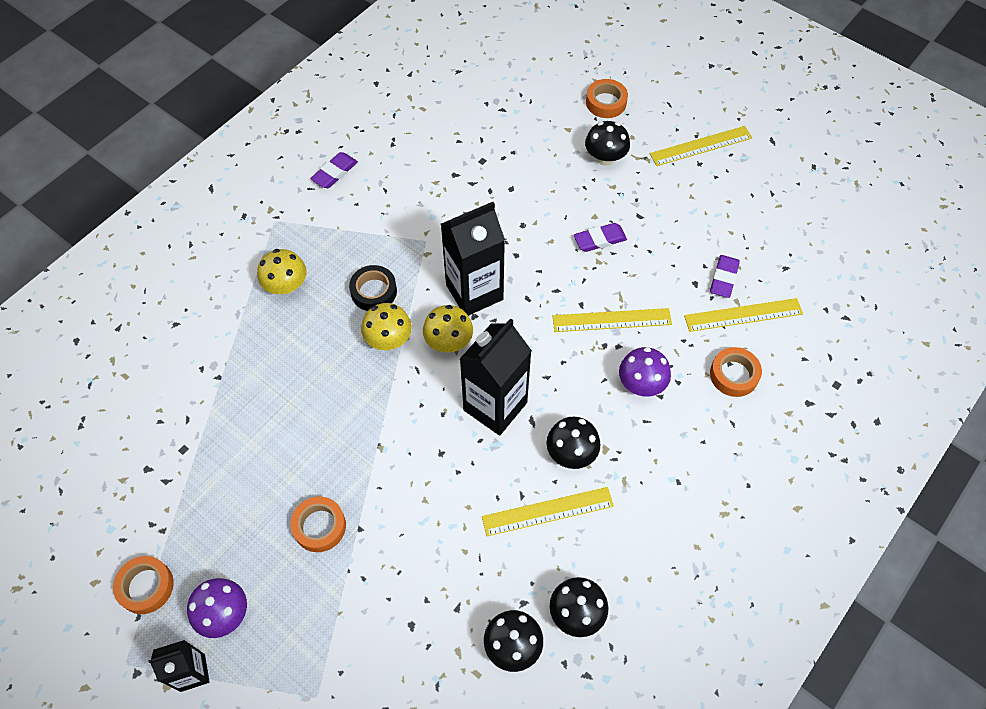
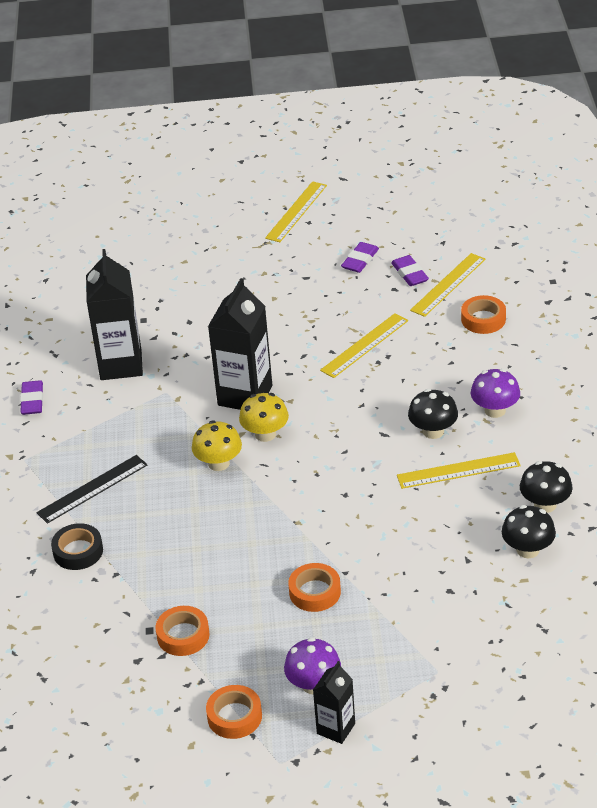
camera: 40 degrees left, 20 degrees down
yellow mushroom [257,249,306,295] -> black ruler [36,455,148,524]
black tape [349,265,397,311] -> black tape moved to [51,523,103,570]
black carton [460,318,532,436] -> black carton moved to [86,249,143,380]
yellow ruler [482,487,614,536] -> yellow ruler turned 45 degrees clockwise [397,452,521,489]
purple eraser [574,223,627,252] -> purple eraser moved to [341,242,379,273]
black mushroom [585,121,630,165] -> none
orange tape [586,79,628,118] -> orange tape moved to [155,606,210,656]
purple mushroom [619,347,671,397] -> purple mushroom moved to [471,369,520,418]

